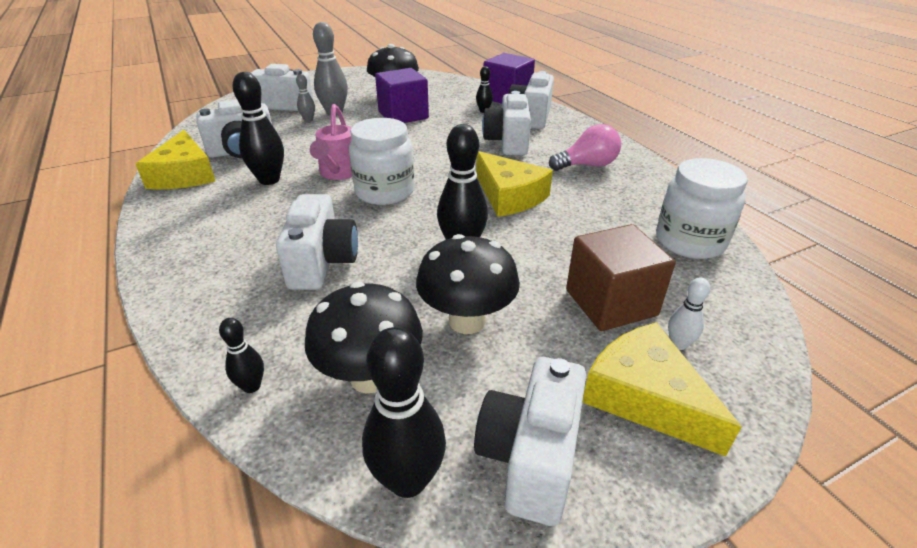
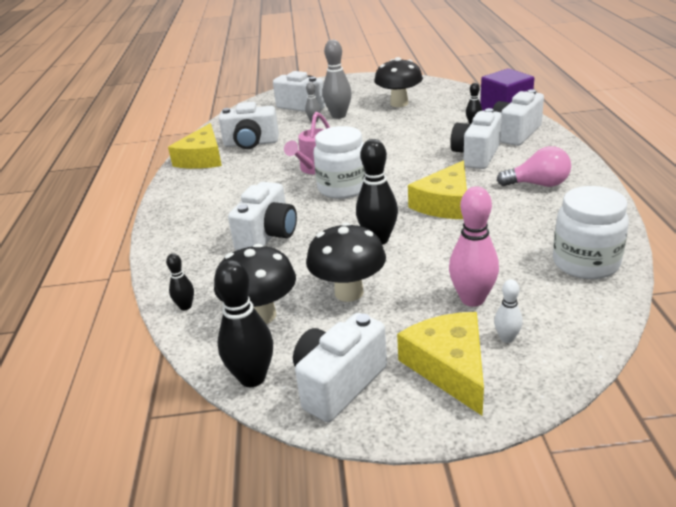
camera: 25 degrees right, 5 degrees down
black bowling pin [233,72,284,185] -> none
purple cube [375,68,429,123] -> none
yellow cheese [476,151,553,217] -> yellow cheese turned 45 degrees clockwise [408,161,467,219]
brown cube [566,224,675,331] -> pink bowling pin [449,187,499,307]

